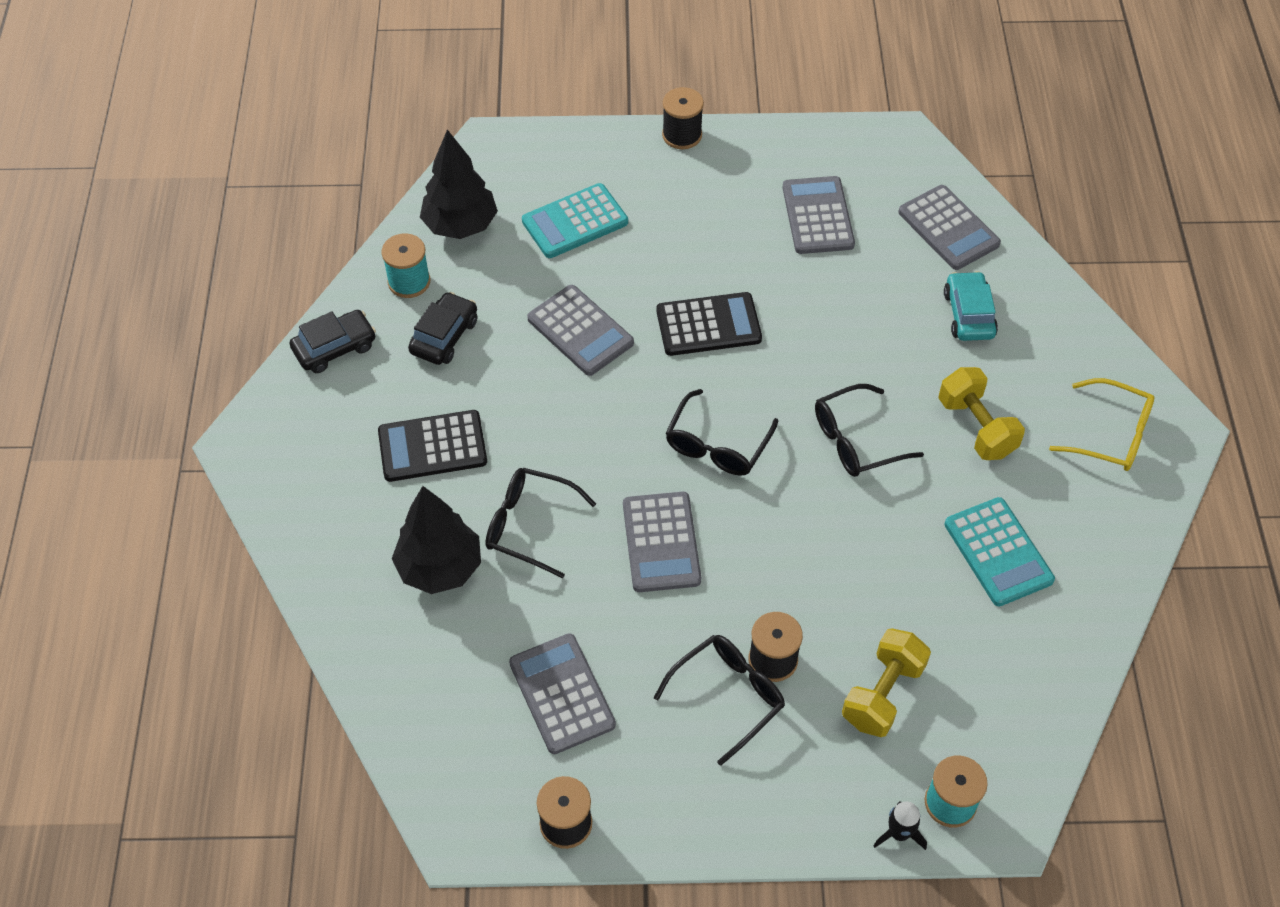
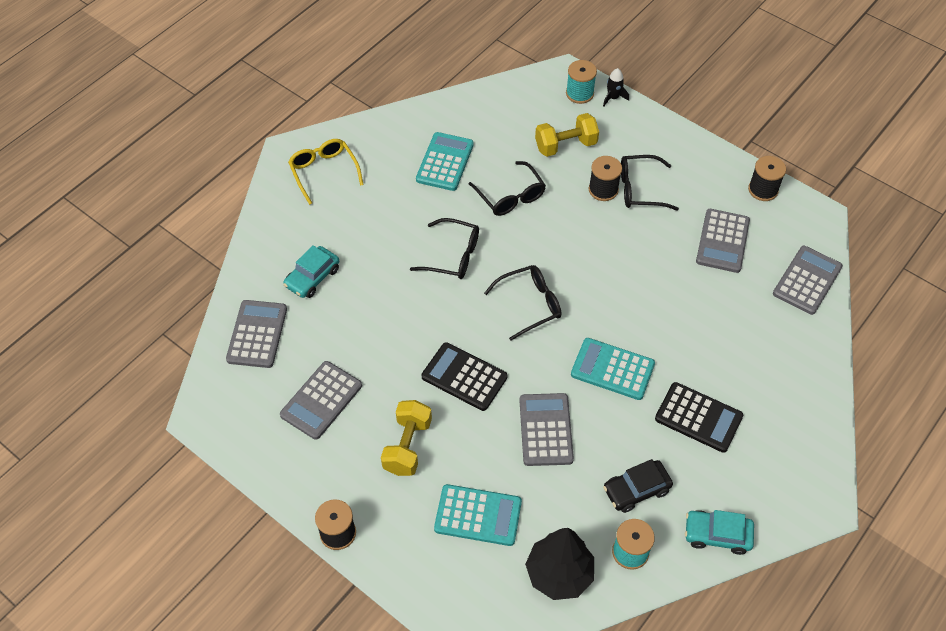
camera: 140 degrees left, 0 degrees up
black car [290,310,376,373] -> turquoise car [685,510,754,555]
black tree [392,486,481,594] -> none
black glasses [486,468,596,578] -> black glasses moved to [469,161,546,216]
grey calculator [623,492,701,592] -> grey calculator moved to [773,246,843,315]
yellow dumbbell [938,367,1025,460] -> yellow dumbbell moved to [381,400,432,476]
none -> turquoise calculator [571,338,655,400]

